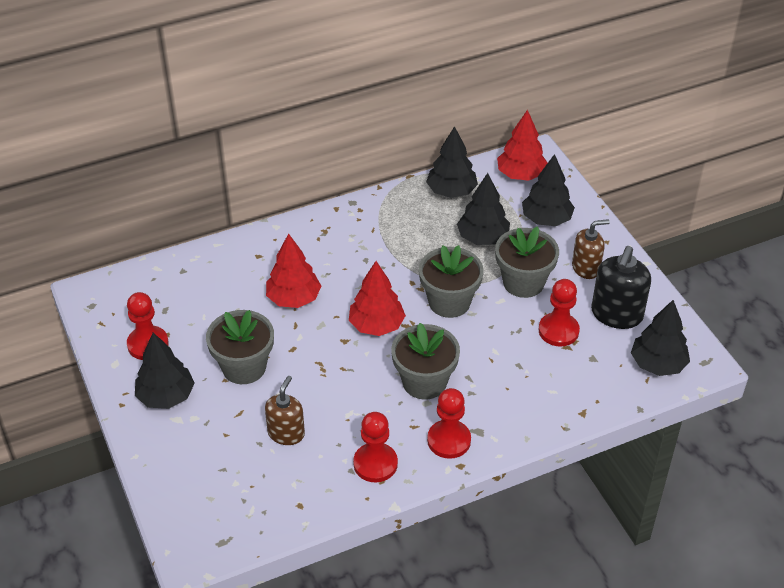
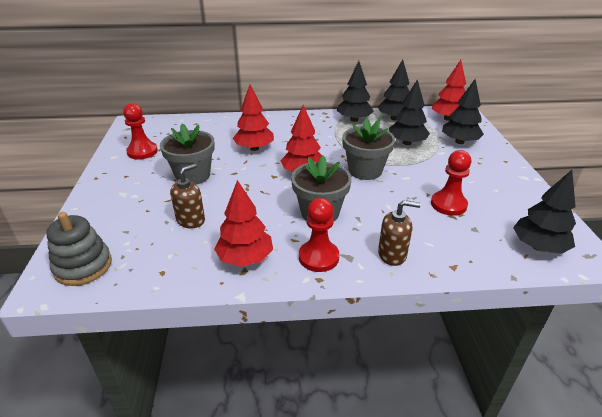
camera: 20 degrees right, 10 degrees down
black tree [135,332,195,409] -> black tree moved to [337,61,374,122]
red pawn [353,412,398,482] -> red tree [214,180,273,267]
grey flower pot [495,226,559,298] -> none
brown soap dispenser [572,219,610,279] -> brown soap dispenser moved to [378,200,421,266]
black soap dispenser [591,246,651,329] -> none
none -> grey stacking toy [46,212,112,286]

